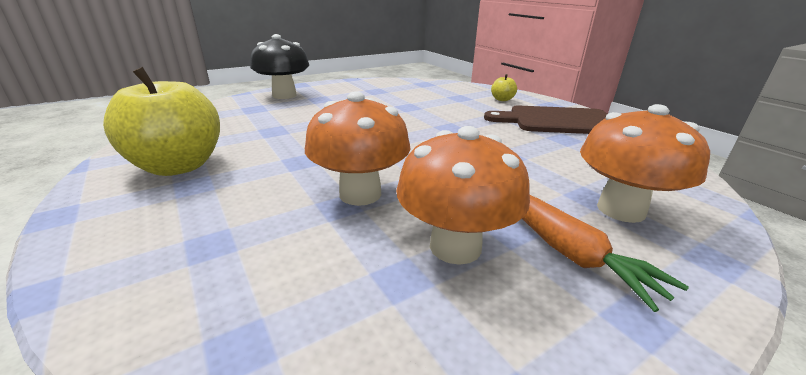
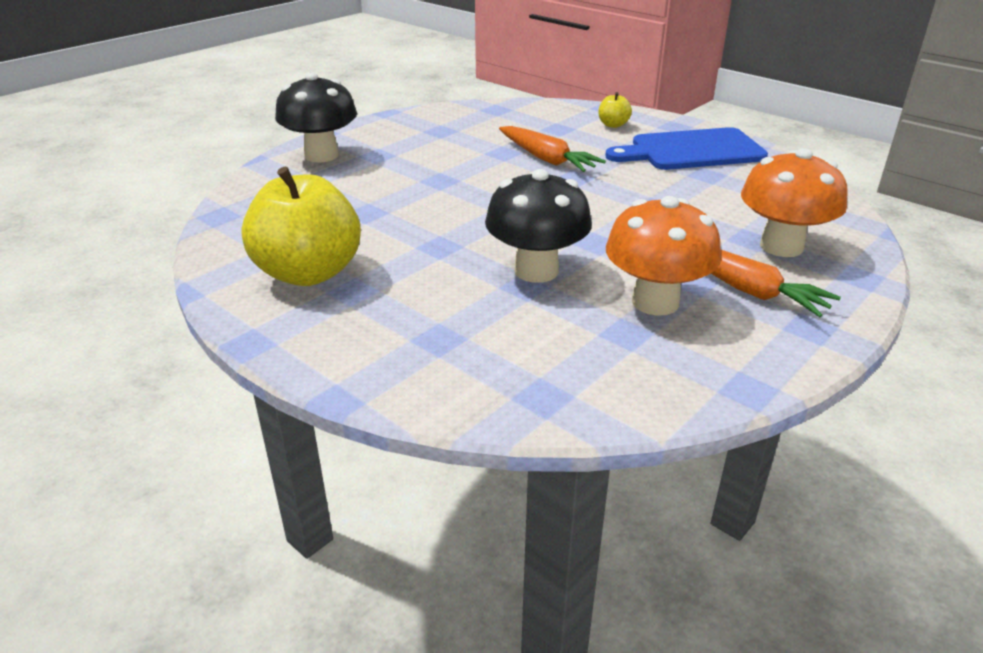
camera: 15 degrees left, 5 degrees up
orange mushroom [305,92,411,206] -> black mushroom [485,169,592,283]
brown cutting board [484,106,607,134] -> blue cutting board [605,127,768,170]
none -> orange carrot [499,126,606,172]

